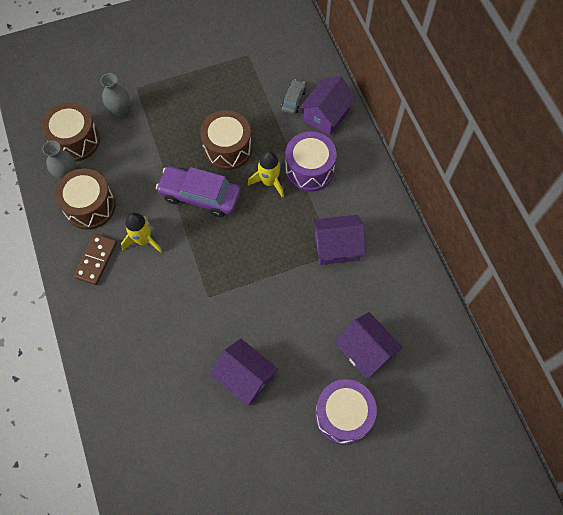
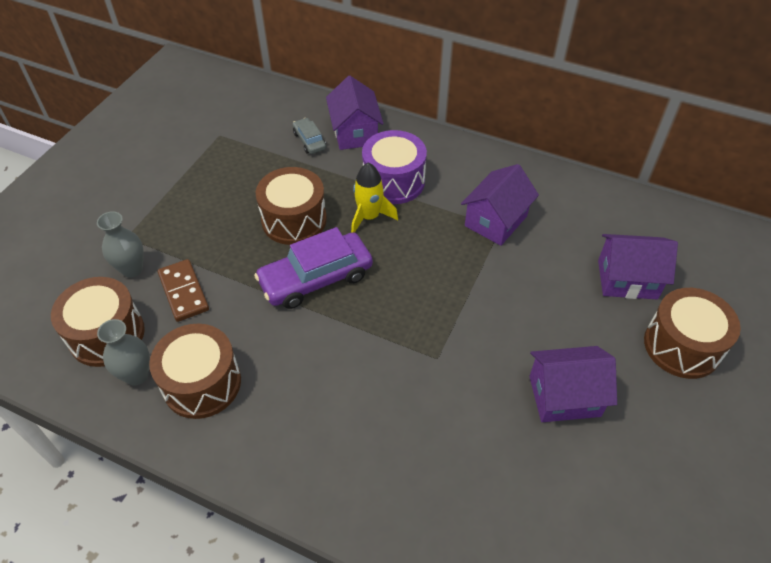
camera: 45 degrees left, 15 degrees down
brown domino [74,234,117,285] -> brown domino moved to [158,259,209,322]
yellow rocket [121,213,162,253] -> none
purple drum [315,379,377,445] -> brown drum [644,288,741,379]

